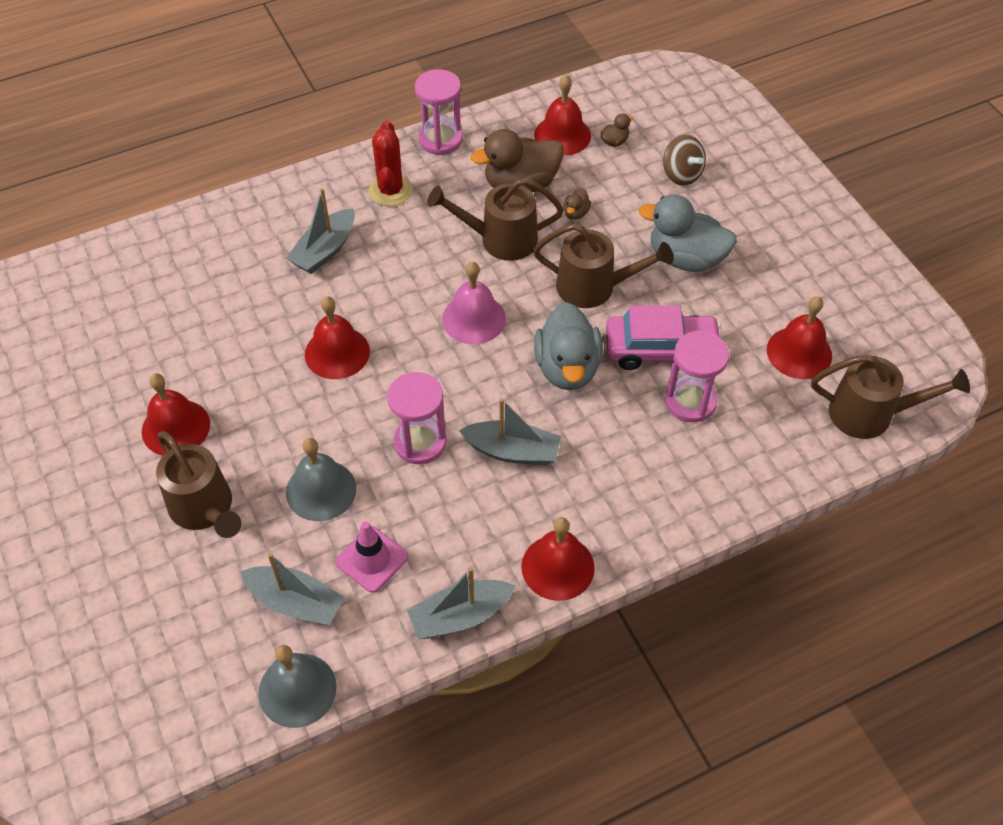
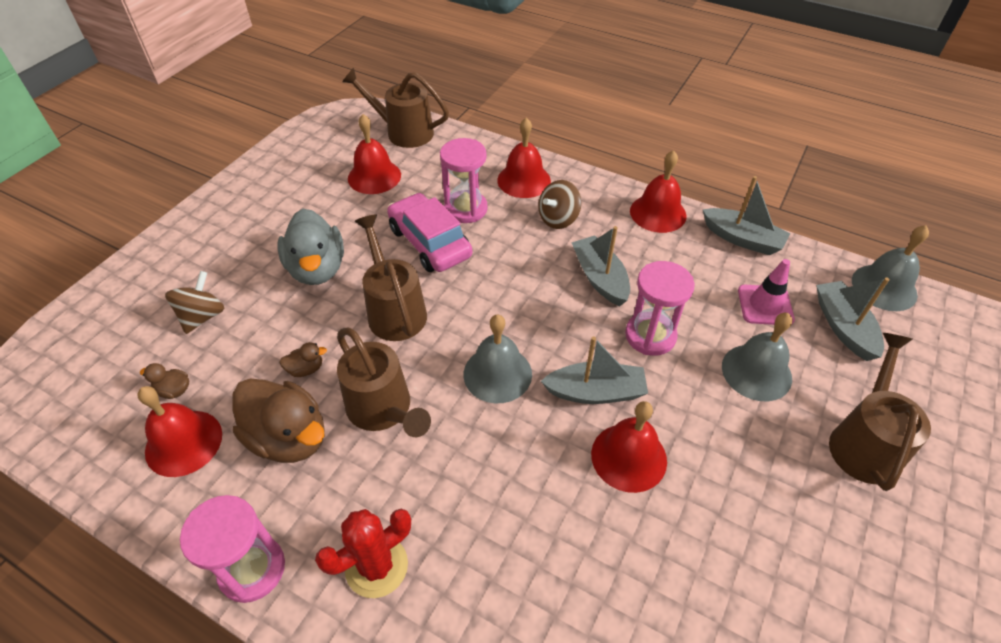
camera: 125 degrees left, 5 degrees down
red bell [142,373,210,456] -> red bell moved to [497,118,551,198]
grey boat [286,188,355,274] -> grey boat moved to [541,336,648,404]
pink bell [442,262,506,344] -> grey bell [464,315,532,403]
grey duck [534,302,603,390] -> none
brown watering can [811,354,970,439] -> brown watering can turned 45 degrees counterclockwise [342,68,449,148]
none -> brown spinning top [538,180,581,229]

